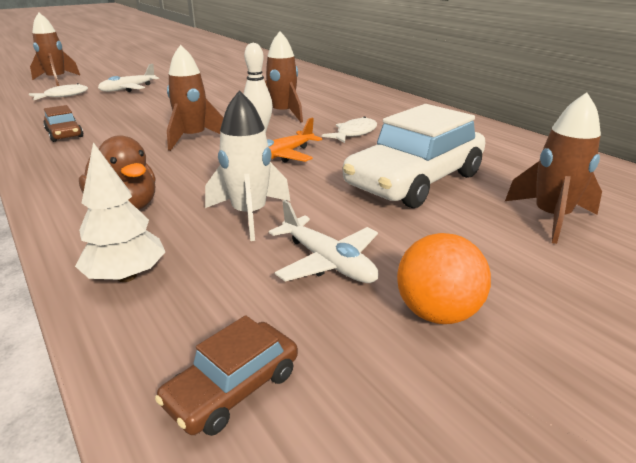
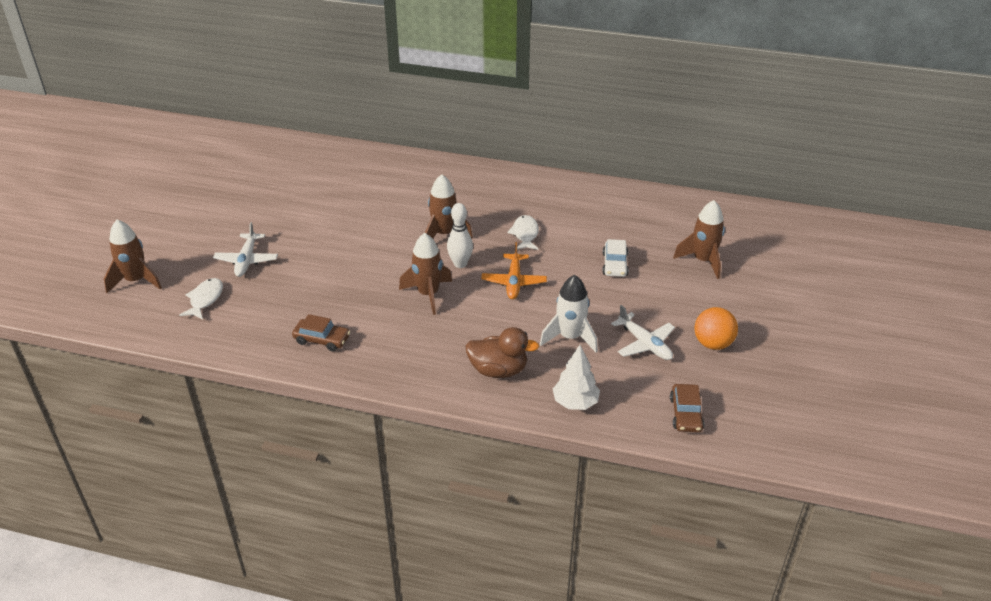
camera: 40 degrees left, 10 degrees up
white plane [269,200,379,283] -> white plane turned 45 degrees clockwise [611,305,675,360]
white car [343,104,485,208] -> white car [602,239,629,277], size x0.47

